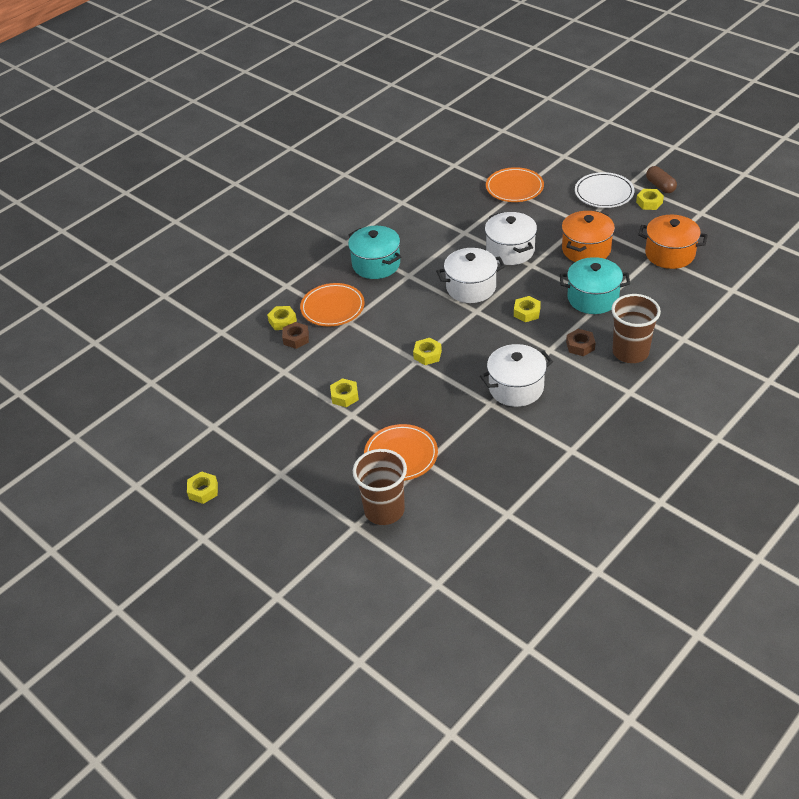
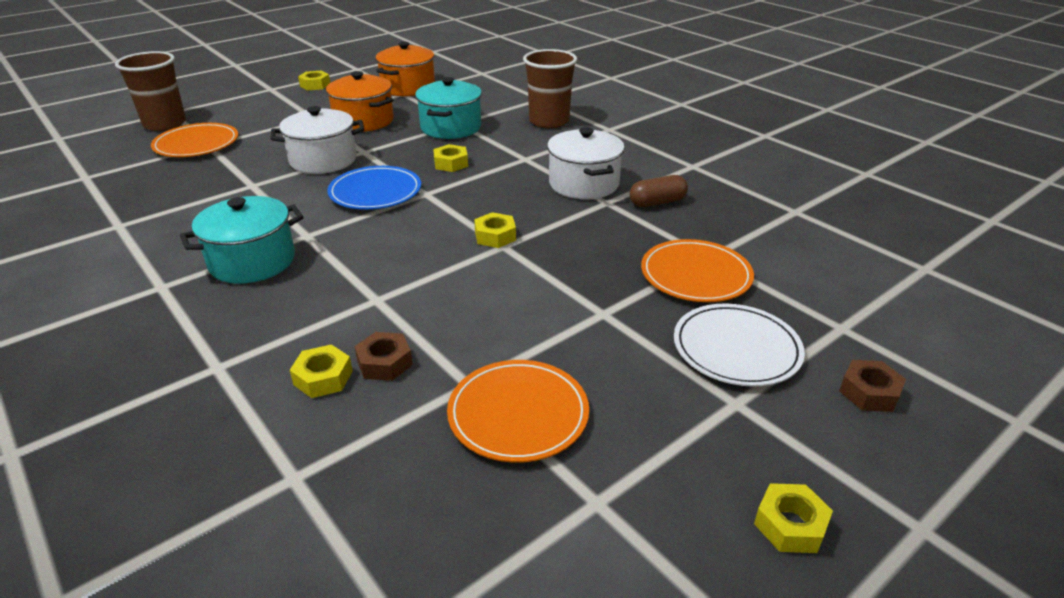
camera: 85 degrees left, 10 degrees down
orange plate [300,283,365,327] -> orange plate moved to [447,360,589,463]
yellow nut [330,378,359,407] -> none
brown cup [353,449,407,525] -> brown cup moved to [115,51,186,131]
white pot [436,248,505,303] -> blue plate [327,166,421,210]
brown nut [566,329,596,356] -> brown nut moved to [839,360,906,412]
white plate [575,172,634,208] -> white plate moved to [674,304,805,387]
brown capsule [646,166,677,193] -> brown capsule moved to [630,175,688,207]

